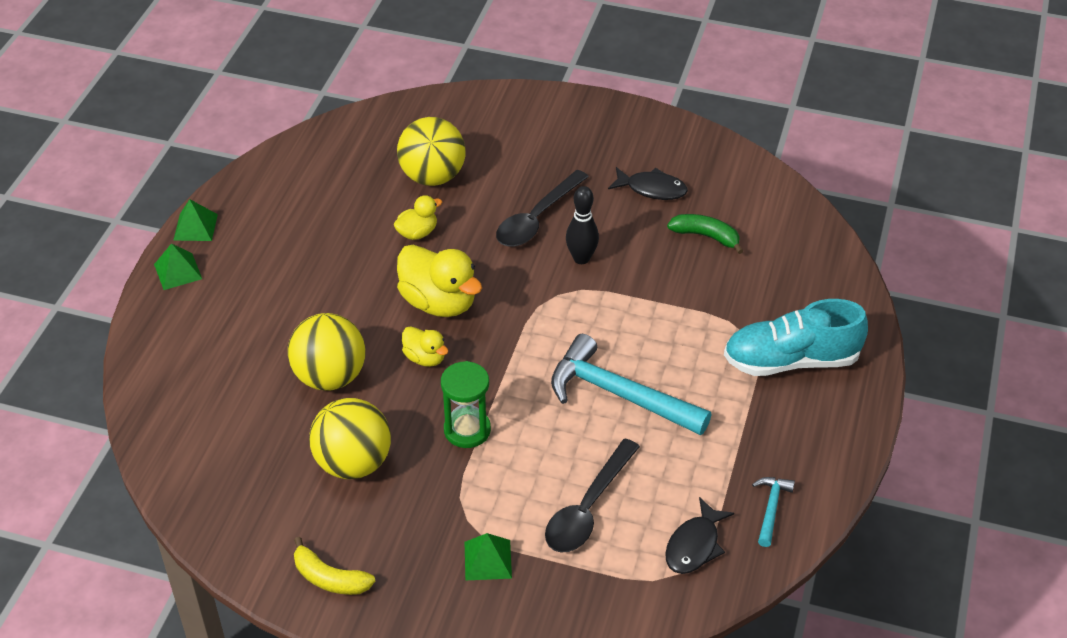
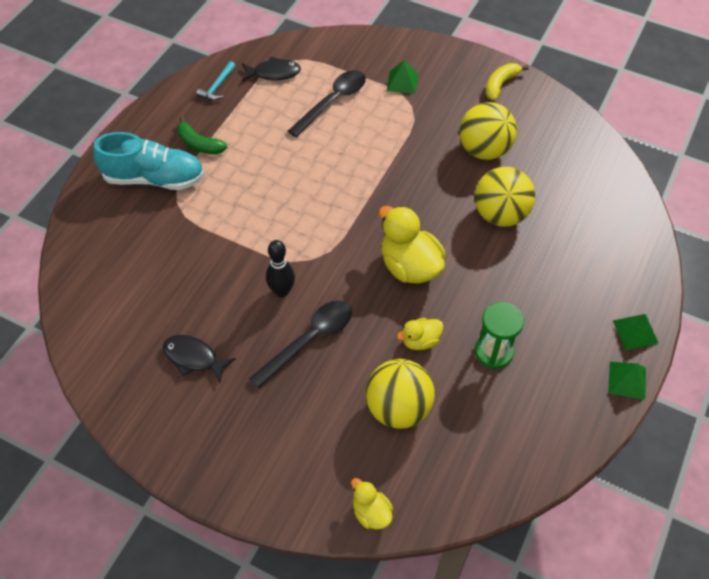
camera: 170 degrees left, 10 degrees up
yellow banana [294,537,375,595] -> yellow banana turned 90 degrees counterclockwise [486,63,529,101]
yellow duck [402,326,448,367] -> yellow duck moved to [351,478,393,530]
green hourglass [441,361,491,448] -> green hourglass moved to [475,302,524,369]
turquoise hammer [551,334,711,435] -> none
black fish [665,497,734,574] -> black fish turned 45 degrees clockwise [242,57,301,82]
green banana [667,214,743,254] -> green banana moved to [177,116,227,154]

